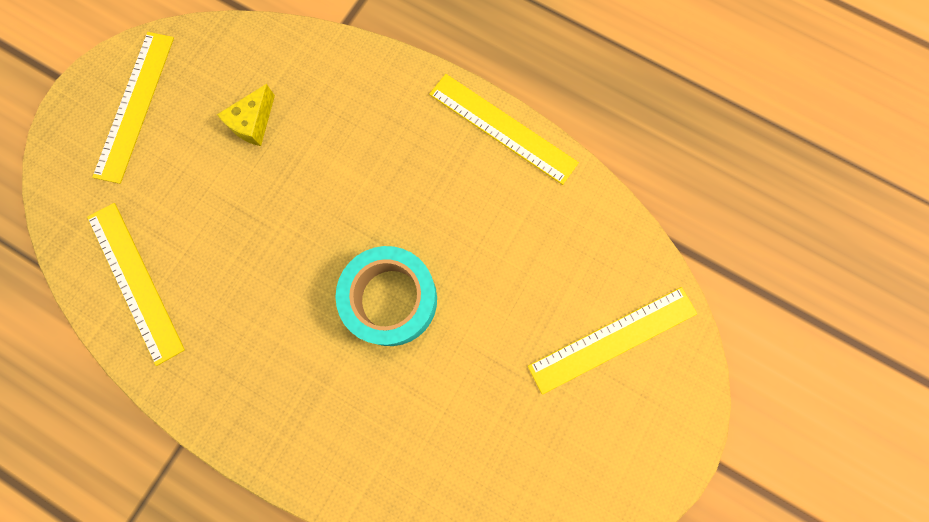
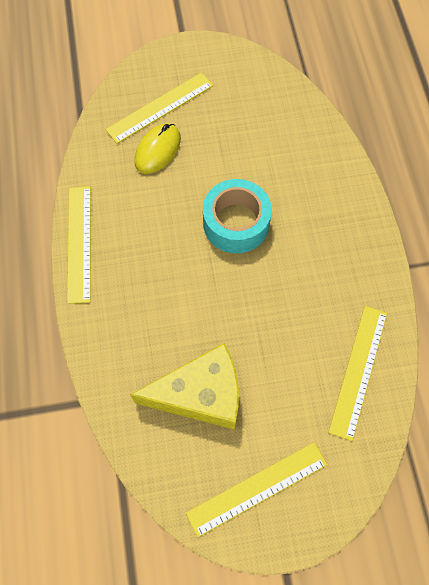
camera: 130 degrees left, 10 degrees down
yellow cheese [217,84,275,146] -> yellow cheese [130,343,239,430], size x2.13
yellow ruler [528,287,697,395] -> yellow ruler turned 60 degrees counterclockwise [106,72,213,144]
none -> yellow mouse [135,123,181,174]

